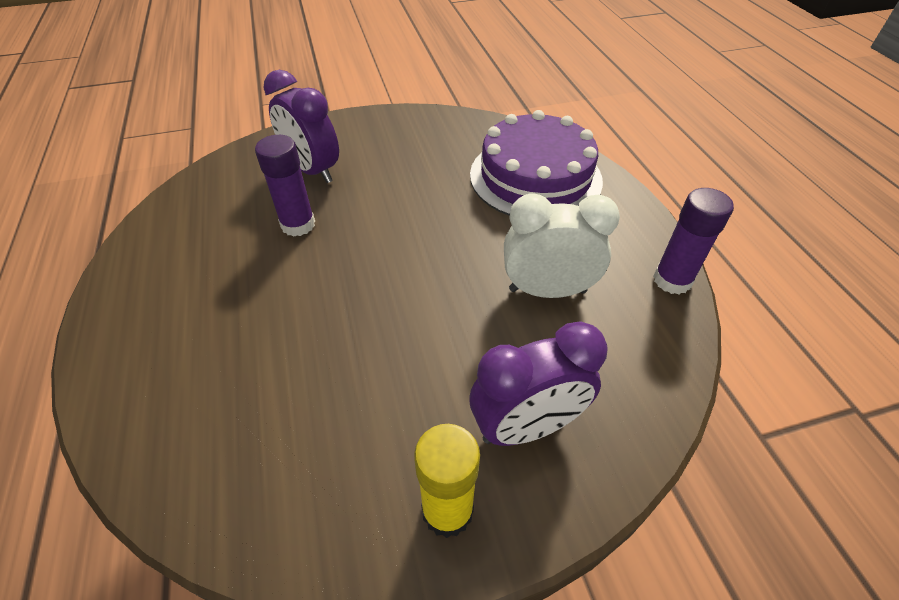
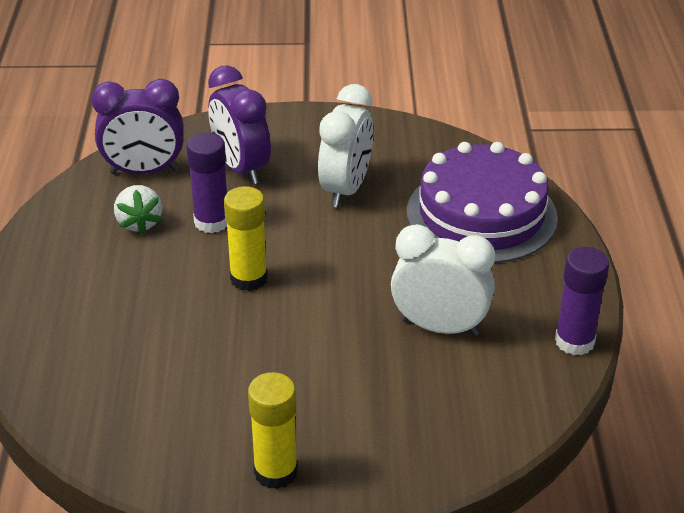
camera: 15 degrees right, 10 degrees down
purple clock [470,321,608,446] -> purple clock moved to [91,79,184,174]
none -> white strawberry [114,185,162,234]
none -> yellow glue stick [224,186,268,291]
none -> white clock [318,84,374,208]

